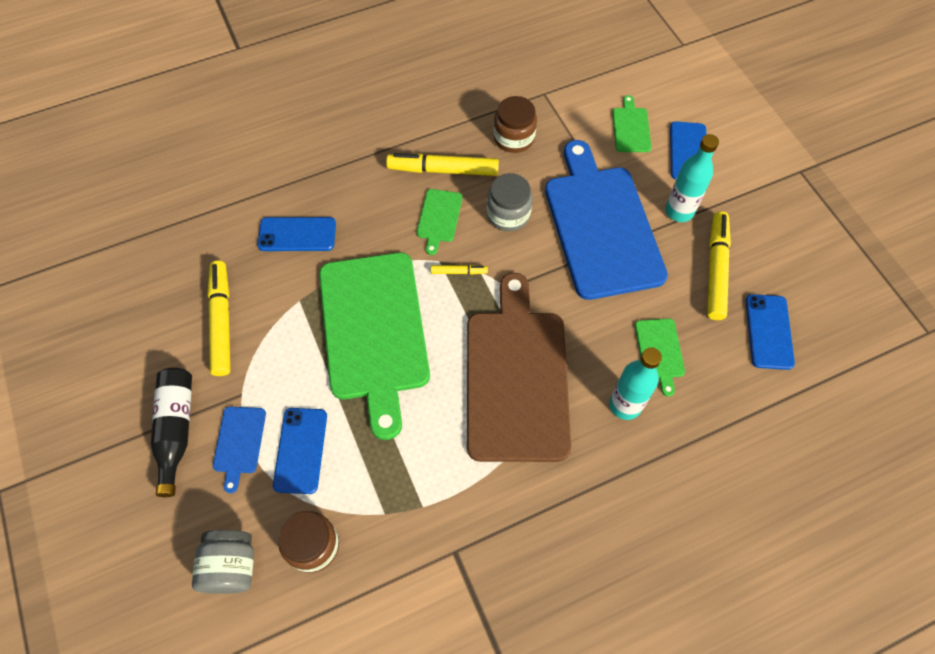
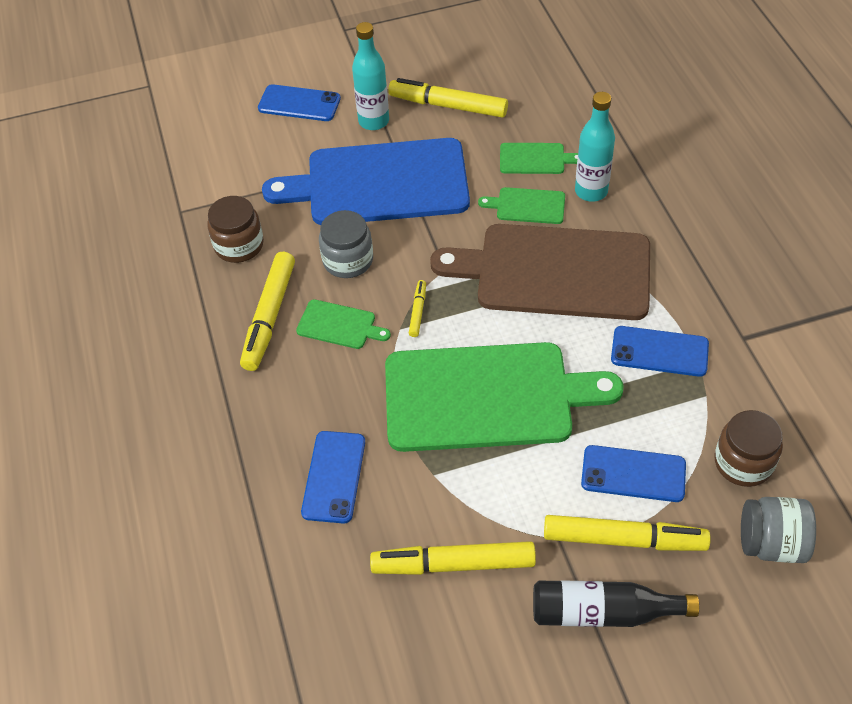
camera: 80 degrees left, 10 degrees down
blue cutting board [213,407,266,493] -> yellow marker [544,515,711,551]
green cutting board [612,95,651,152] -> green cutting board moved to [478,187,565,224]
blue phone [746,294,795,370] -> blue phone moved to [611,326,709,377]

